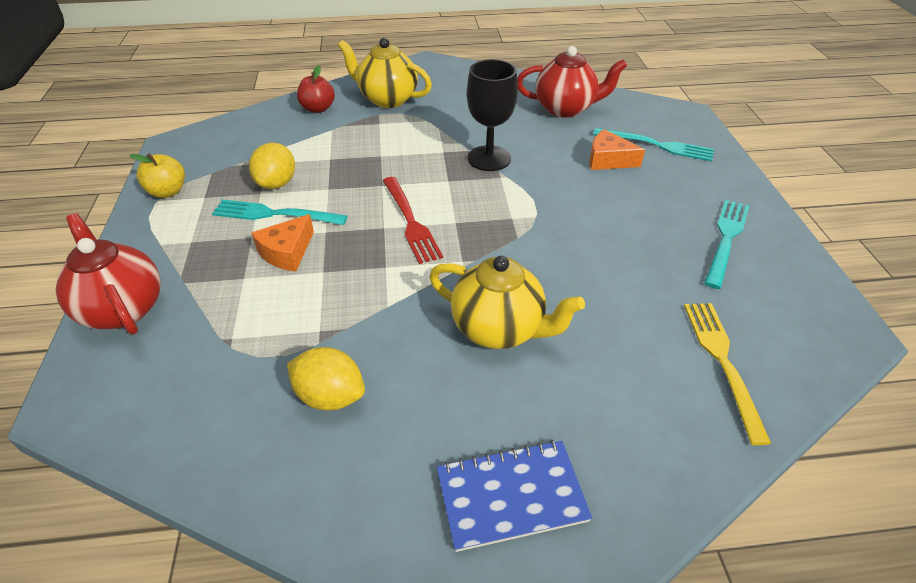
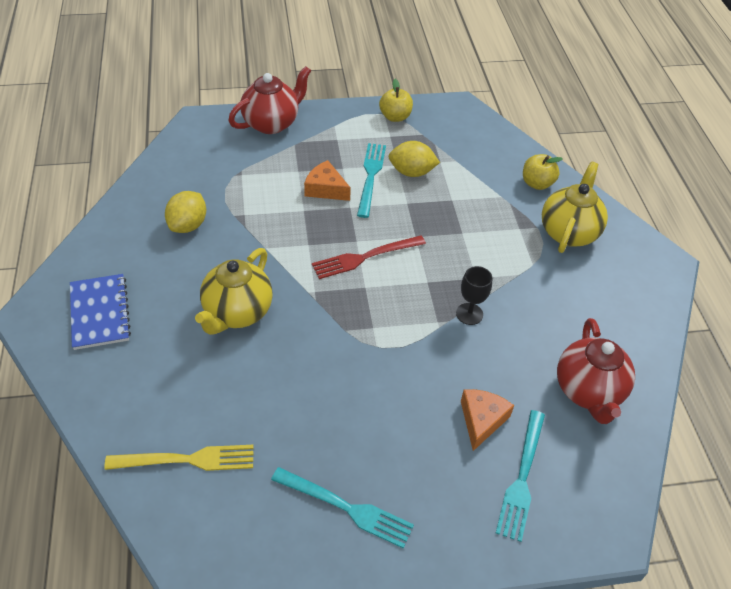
camera: 85 degrees right, 5 degrees up
red apple [297,65,335,113] -> yellow apple [523,154,563,190]
black goblet [467,59,518,171] -> black goblet [456,266,492,325], size x0.61

